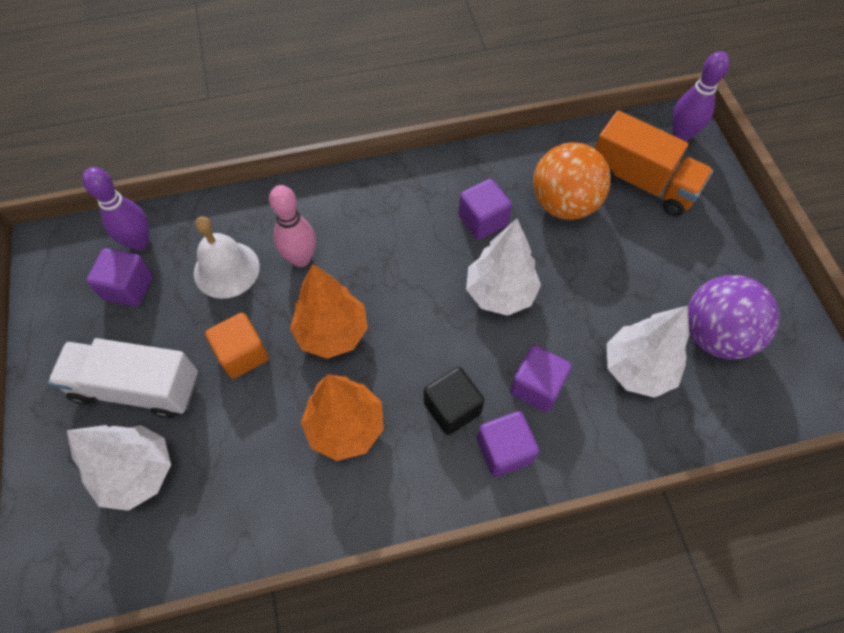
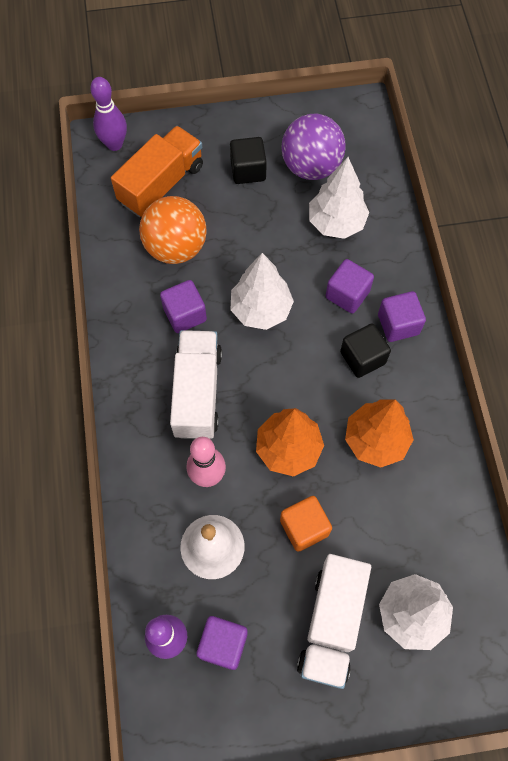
camera: 85 degrees left, 5 degrees up
none -> white truck [170,330,222,439]
none -> black cube [230,137,267,184]

